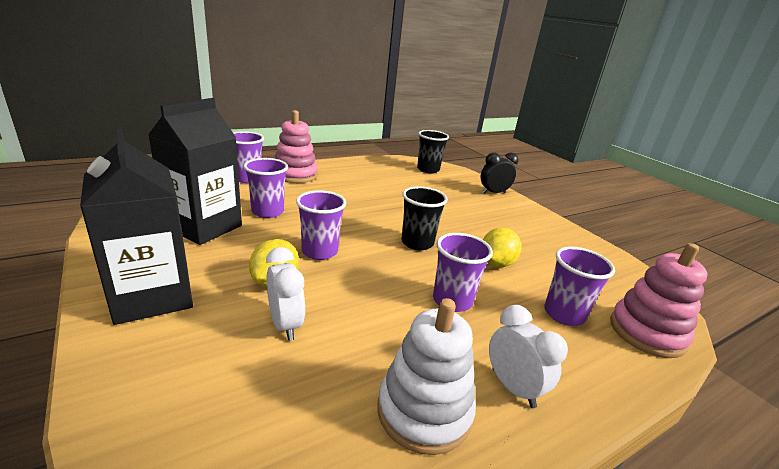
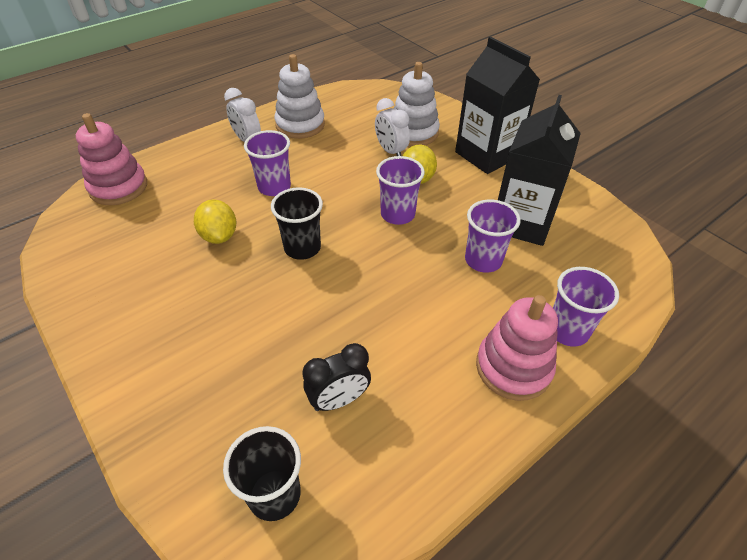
camera: 175 degrees right, 20 degrees up
black clock [480,153,518,194] -> black clock moved to [302,343,371,411]
yellow lemon [483,228,522,267] -> yellow lemon turned 45 degrees counterclockwise [194,199,236,244]
purple cup [544,246,615,326] -> none
none -> white stacking toy [394,62,440,147]

